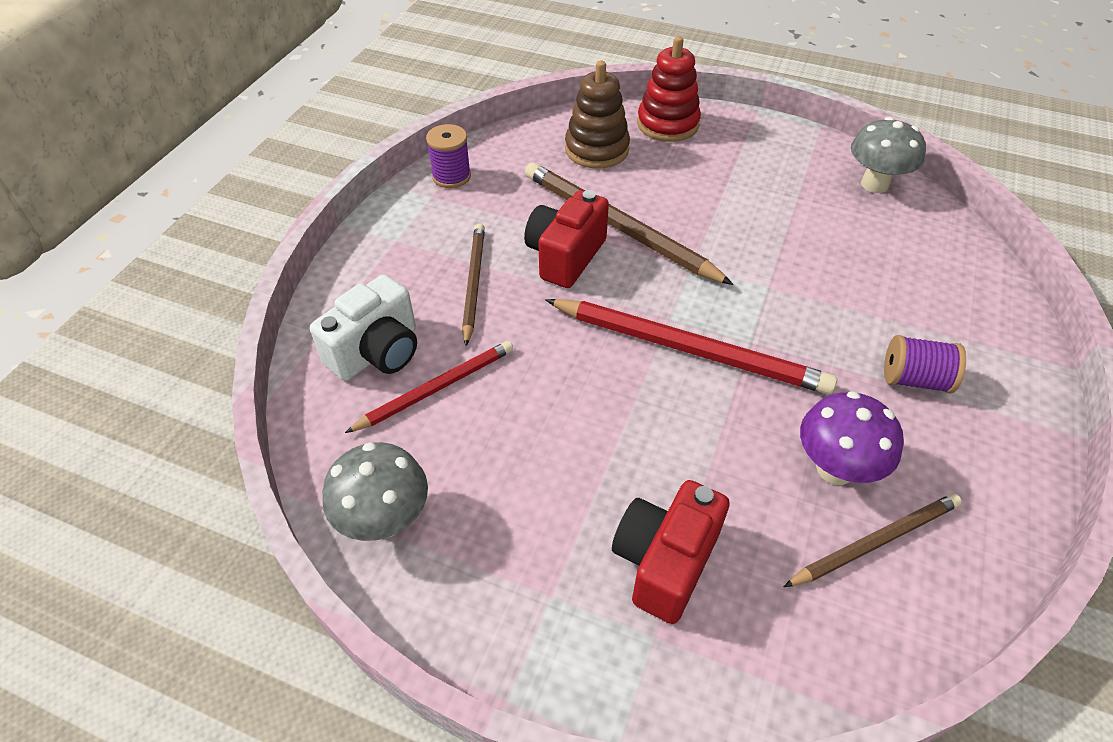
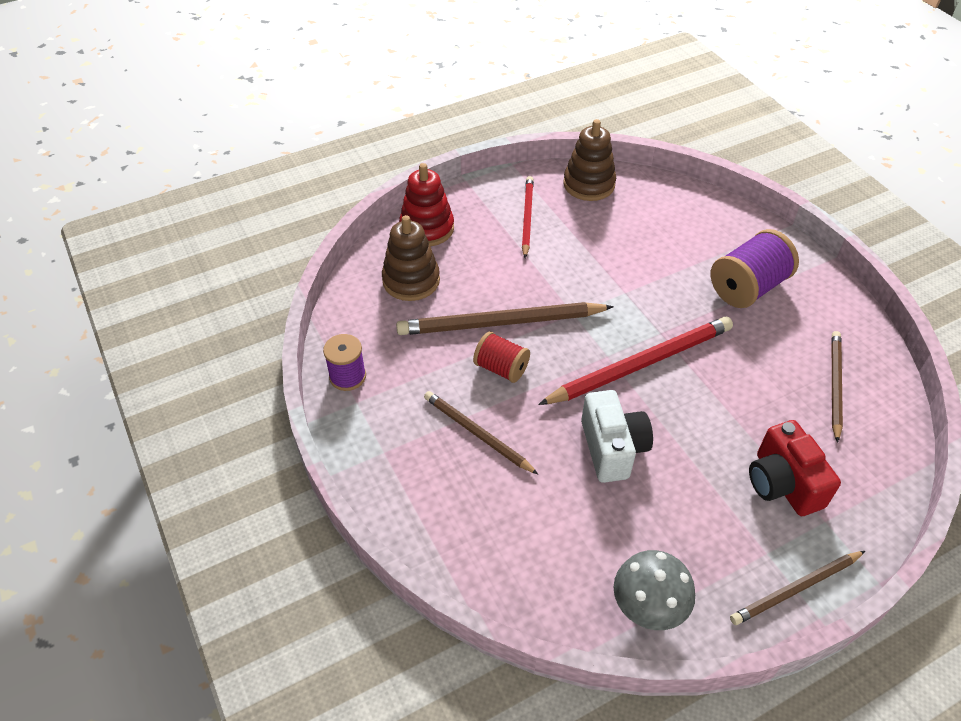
camera: 50 degrees left, 0 degrees up
white camera [310,274,417,381] -> white camera moved to [581,390,653,483]
red pencil [345,341,513,433] -> red pencil moved to [522,176,534,258]
red camera [524,190,609,288] -> red spool [473,332,530,383]
purple mushroom [800,391,904,485] -> none
grey mushroom [851,117,926,193] -> brown stacking toy [563,119,616,201]
purple spool [884,335,966,394] -> purple spool [711,229,799,308], size x1.61
none -> brown pencil [730,551,865,625]

